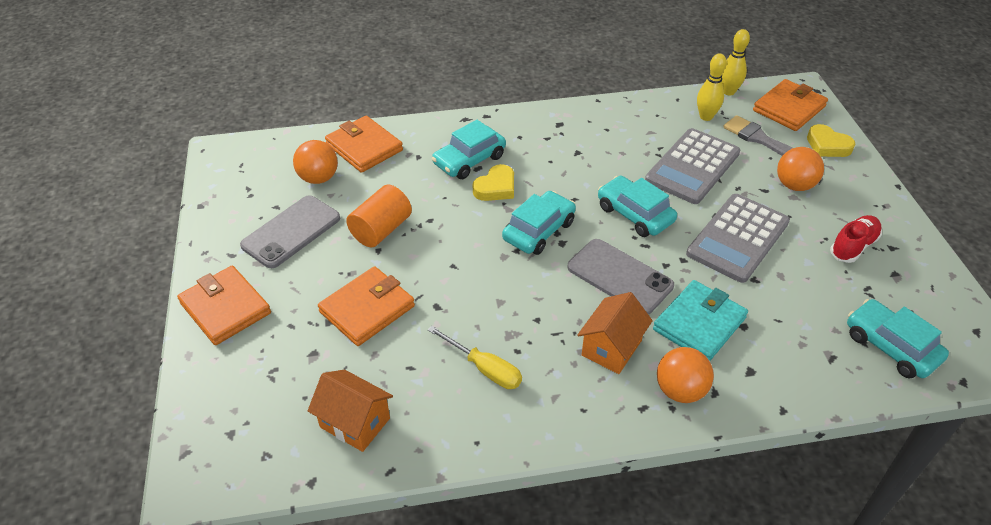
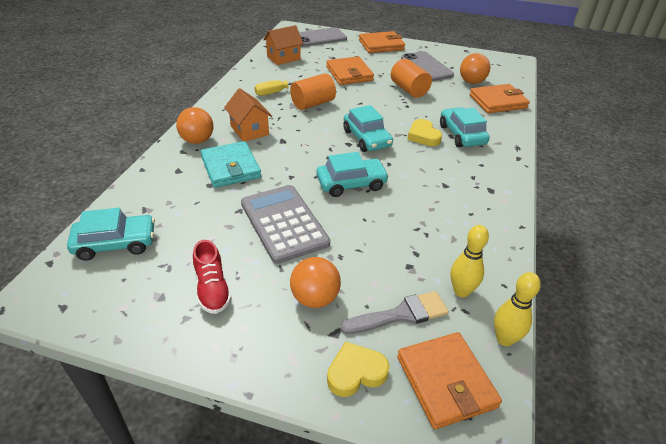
camera: 115 degrees right, 5 degrees down
grey phone [567,239,674,314] -> grey phone moved to [299,27,347,47]
grey calculator [645,128,740,204] -> none
none -> orange cylinder [290,73,336,110]

